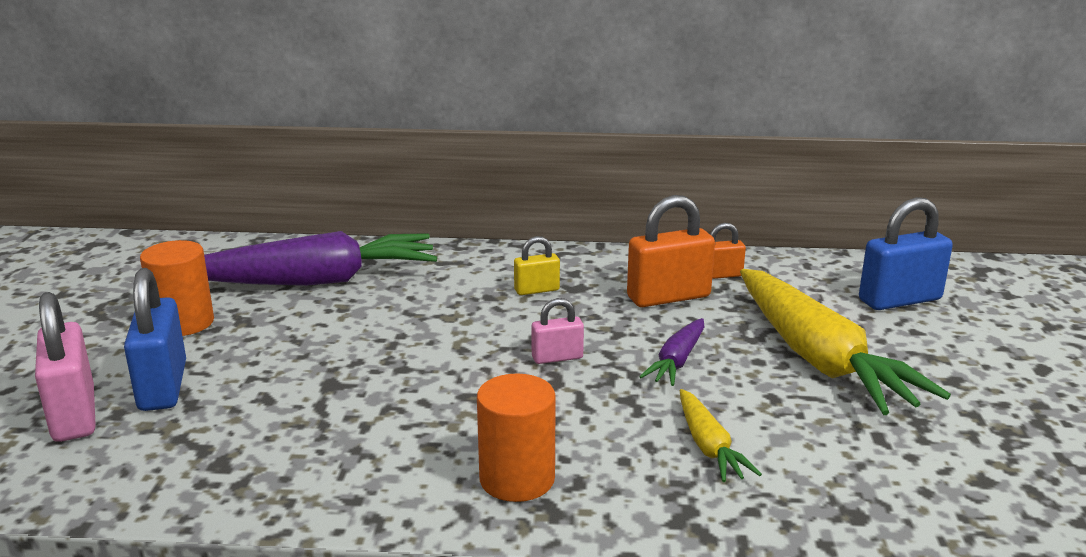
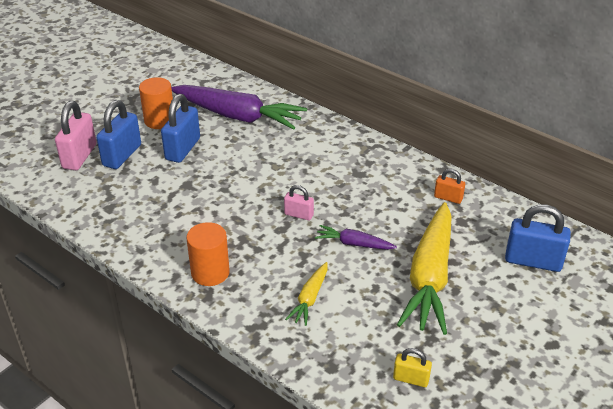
camera: 35 degrees right, 15 degrees up
yellow padlock [514,236,560,295] -> yellow padlock moved to [393,348,432,387]
orange padlock [627,195,715,307] -> none
purple carrot [639,318,704,386] -> purple carrot turned 45 degrees clockwise [315,225,397,250]
none -> blue padlock [161,94,200,163]

